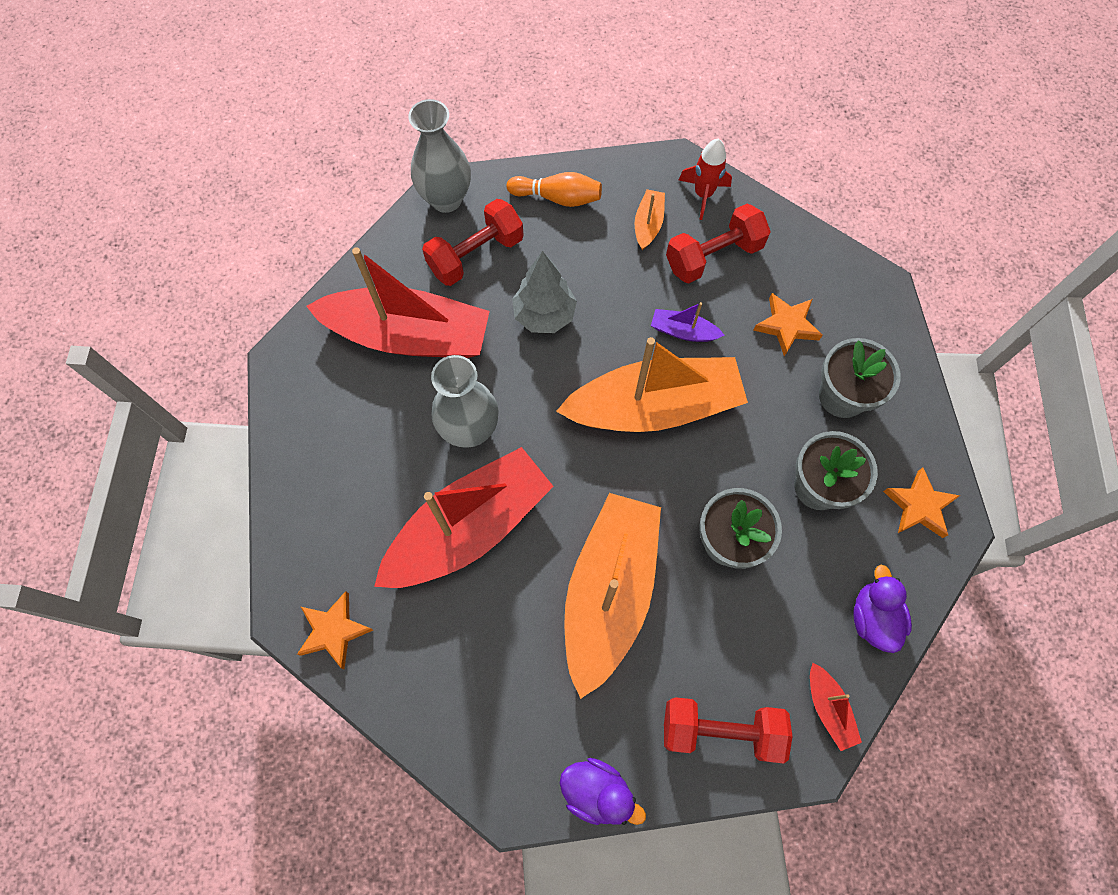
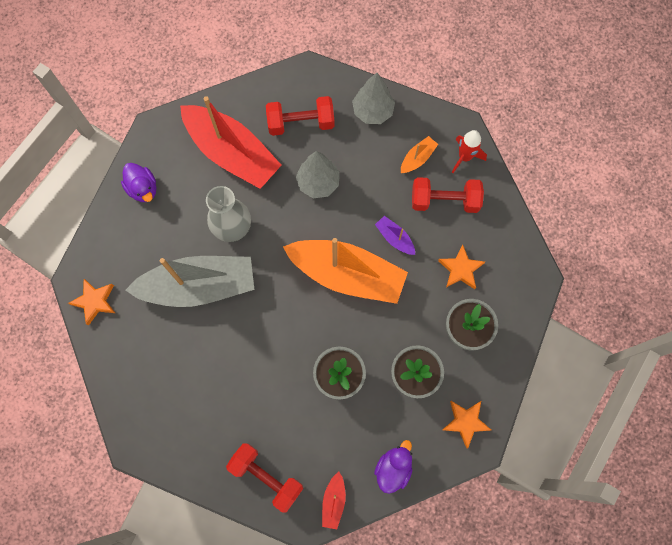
camera: 30 degrees right, 5 degrees up
red boat [374,447,554,588] -> grey boat [125,256,254,307]
grey vase [408,99,471,213] -> none
orange bowling pin [506,172,602,207] -> grey tree [352,73,395,124]
purple duck [560,758,646,825] -> purple duck moved to [121,163,156,202]
orange boat [564,493,661,699] -> none

